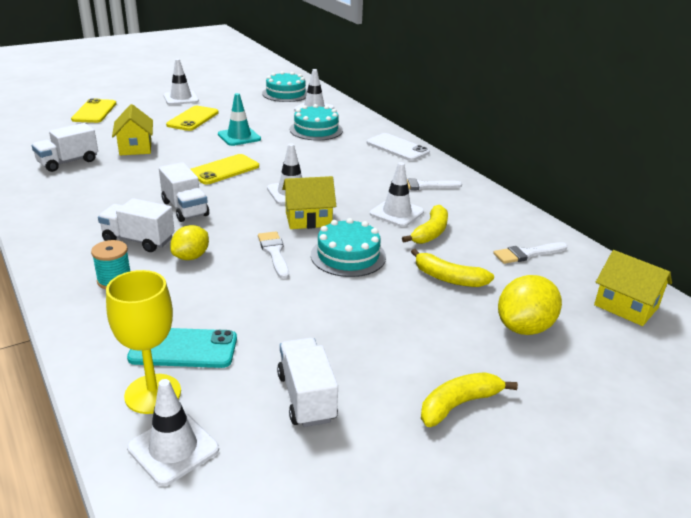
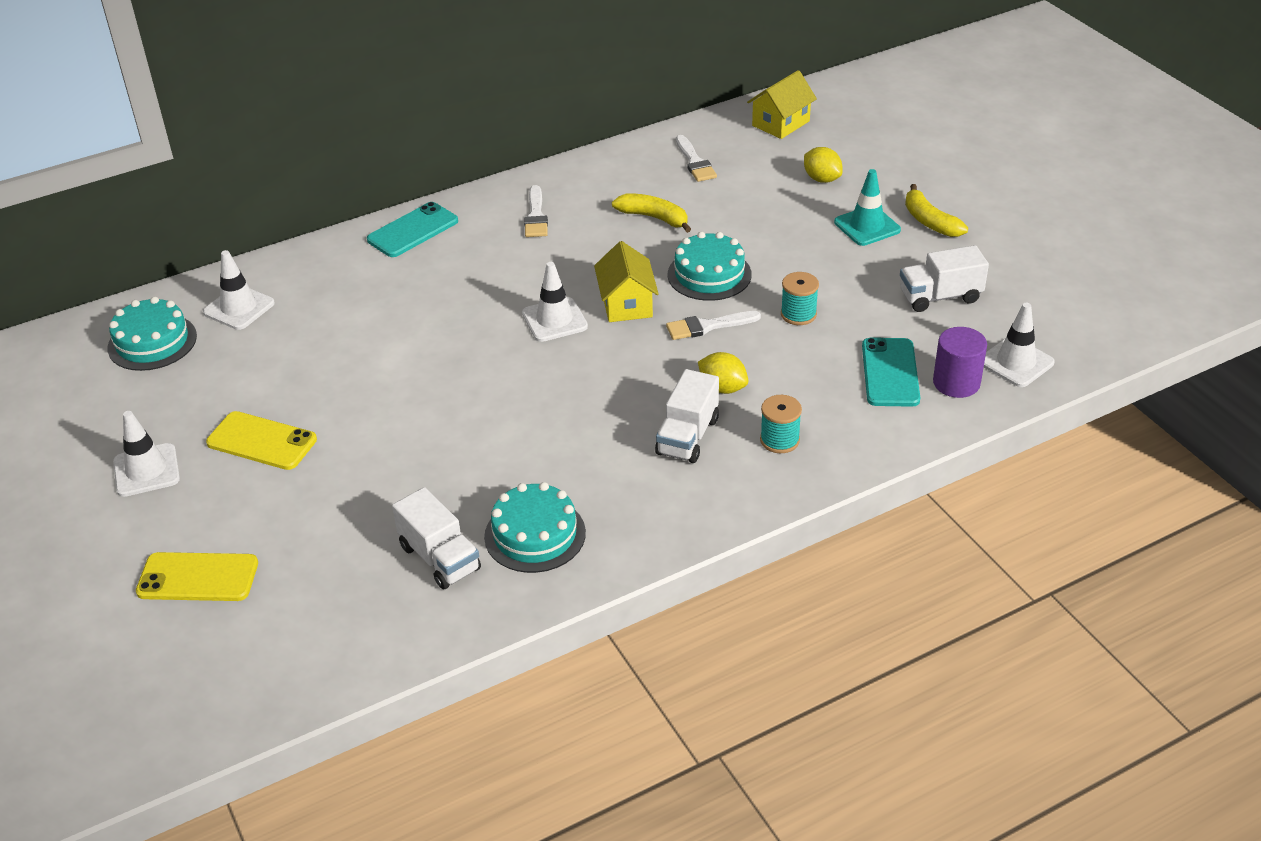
camera: 85 degrees left, 10 degrees up
yellow goblet [106,270,181,414] -> purple cylinder [933,327,987,398]
yellow house [112,104,153,155] -> none
white truck [159,162,209,222] -> none
yellow phone [190,154,259,184] -> none
turquoise traffic cone [218,93,261,146] -> turquoise traffic cone moved to [834,169,901,246]
turquoise cake [289,104,343,141] -> turquoise cake moved to [484,482,586,573]
white phone [367,133,430,161] -> turquoise phone [367,202,458,257]
white traffic cone [370,162,424,227] -> none
yellow banana [411,249,494,287] -> none
yellow lemon [498,275,562,335] -> yellow lemon [804,147,843,183], size x0.67
none -> turquoise spool [781,272,819,325]

